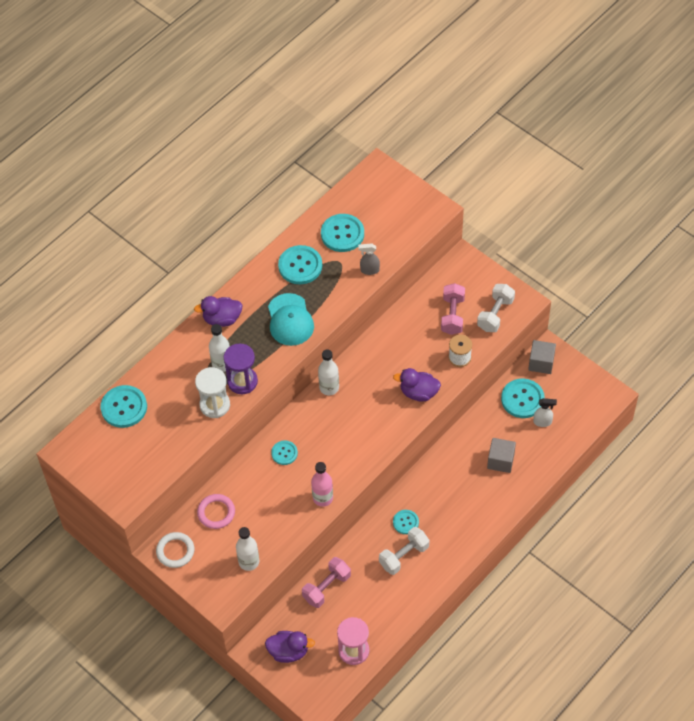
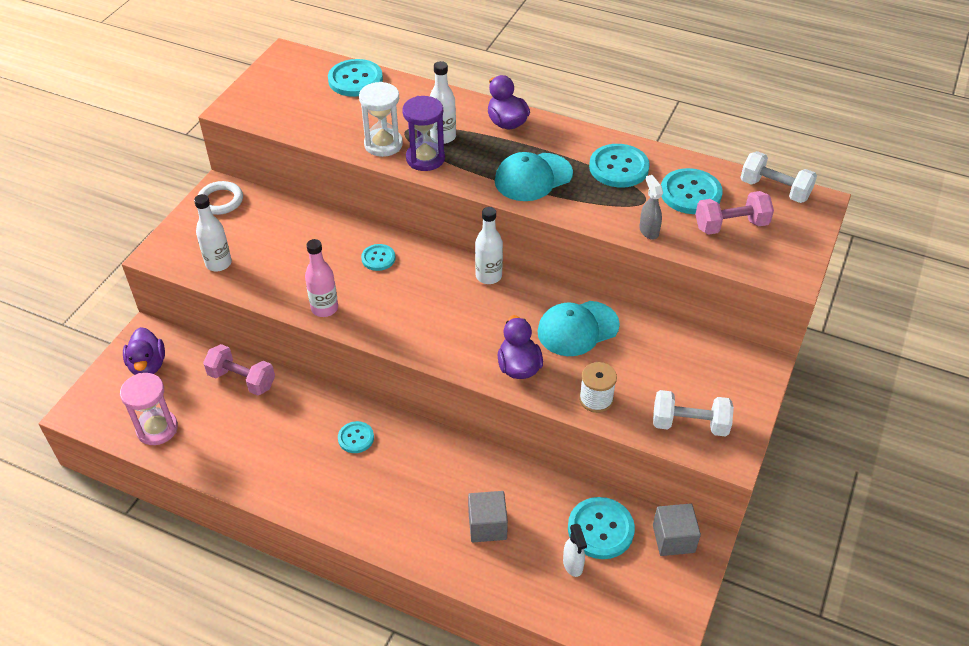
camera: 70 degrees right, 10 degrees down
pink ring [197,494,235,529] -> none
white dumbbell [379,527,429,575] -> white dumbbell moved to [740,151,817,203]
pink dumbbell [441,283,465,335] -> pink dumbbell moved to [695,191,774,235]
none -> turquoise cap [537,301,620,356]

